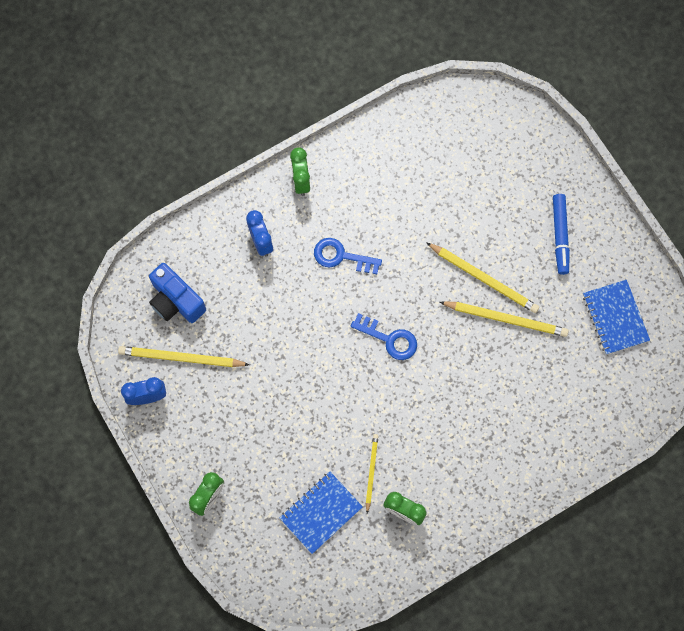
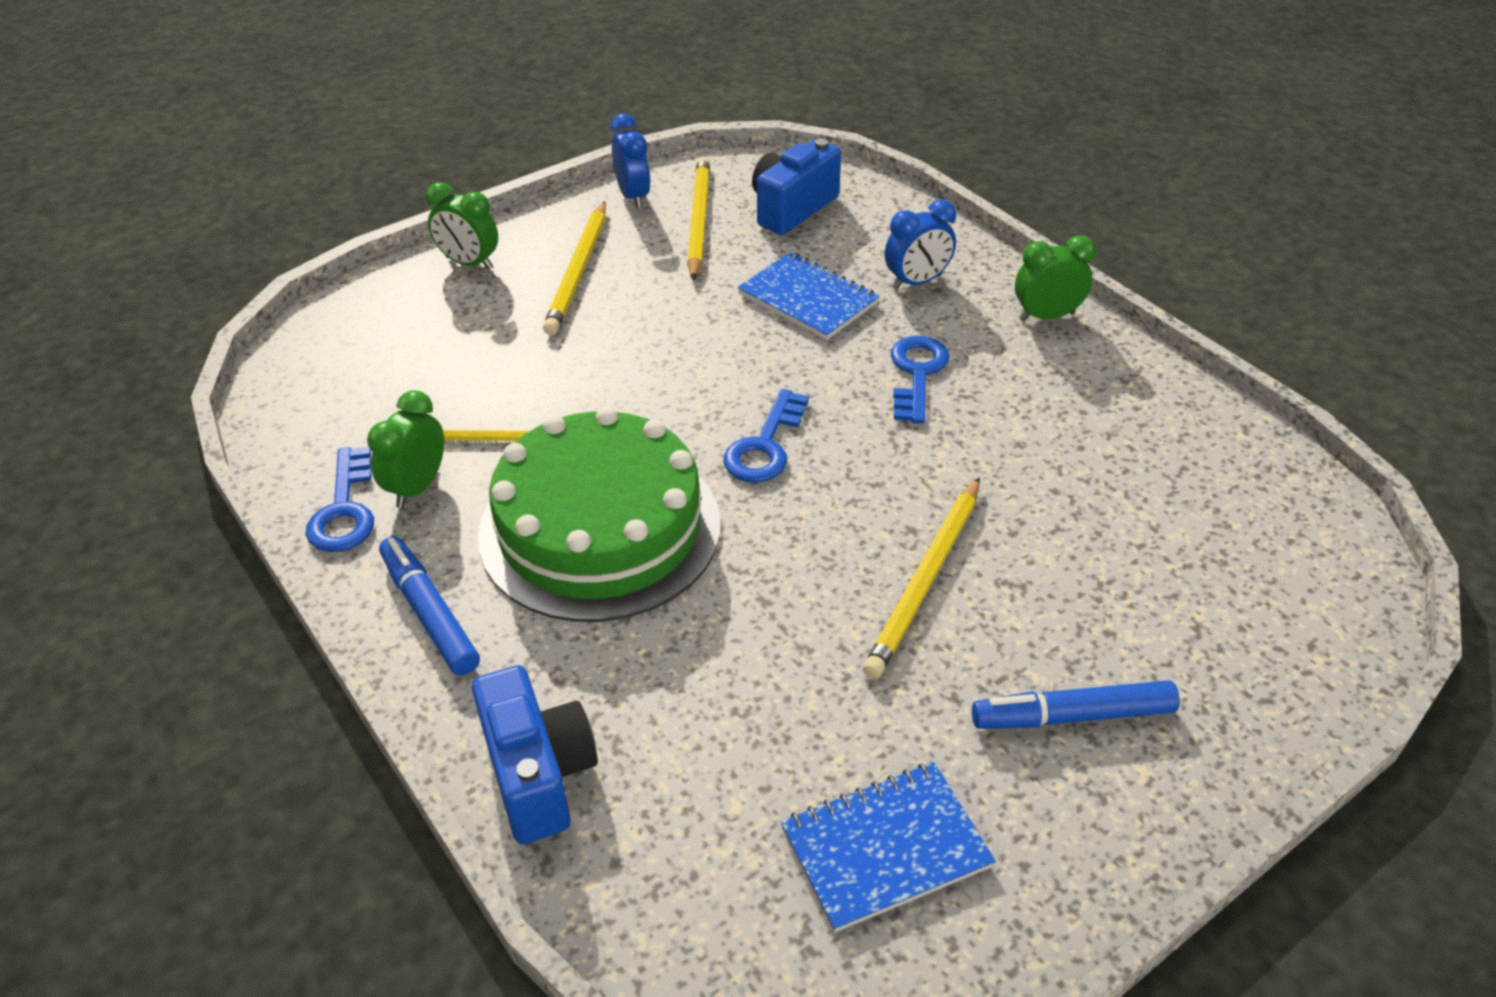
camera: 85 degrees right, 30 degrees down
blue notebook [280,472,363,554] -> blue notebook moved to [737,252,880,340]
yellow pencil [440,301,569,337] -> yellow pencil moved to [543,201,606,335]
none -> blue key [306,447,374,552]
none -> blue marker [379,536,480,675]
none -> blue camera [472,665,598,844]
none -> green cake [478,406,721,622]

